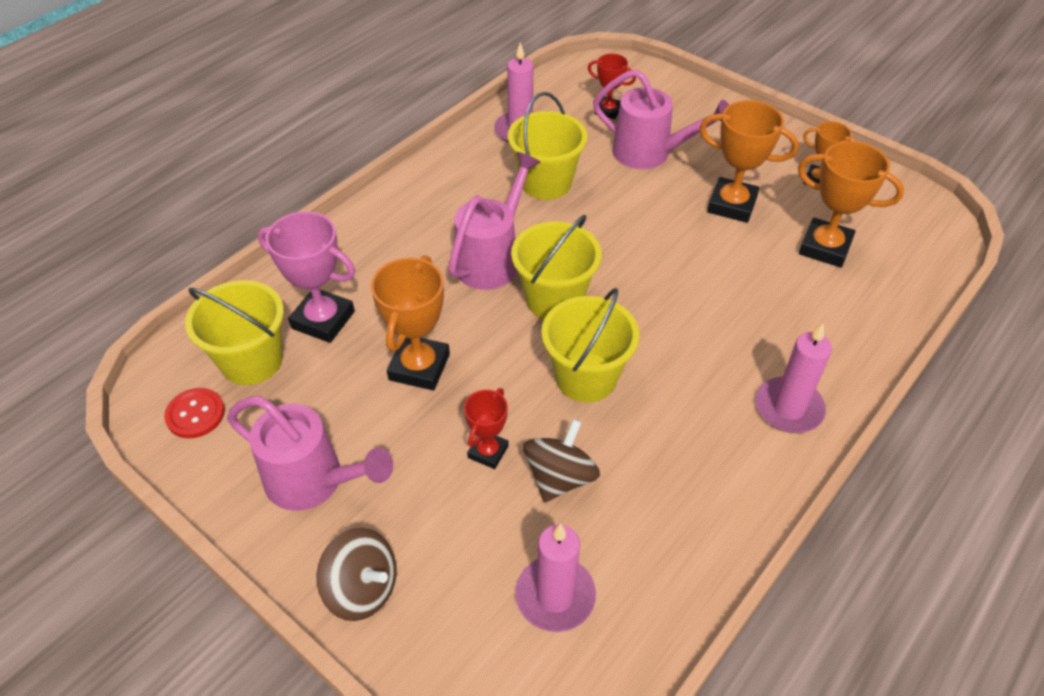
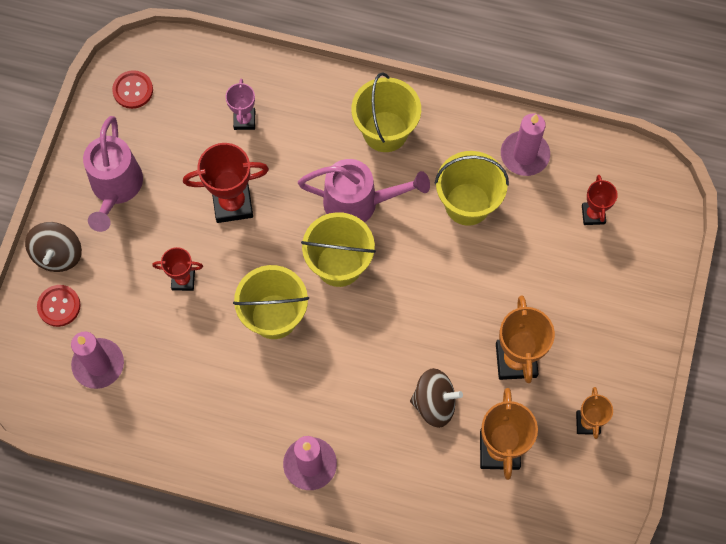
camera: 65 degrees right, 20 degrees up
yellow bucket [185,280,284,385] -> yellow bucket moved to [351,72,421,152]
pink trophy [258,211,355,343] -> pink trophy [225,79,255,130], size x0.59
orange trophy [371,255,450,390] -> red trophy [183,143,269,223]
brown spinning top [523,419,600,502] -> brown spinning top moved to [410,368,463,428]
pink watering can [593,69,729,169] -> none
none -> red button [37,285,81,327]

